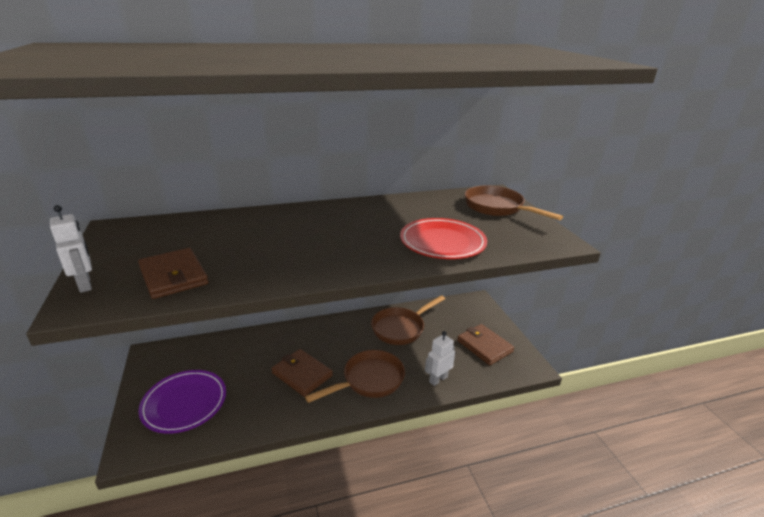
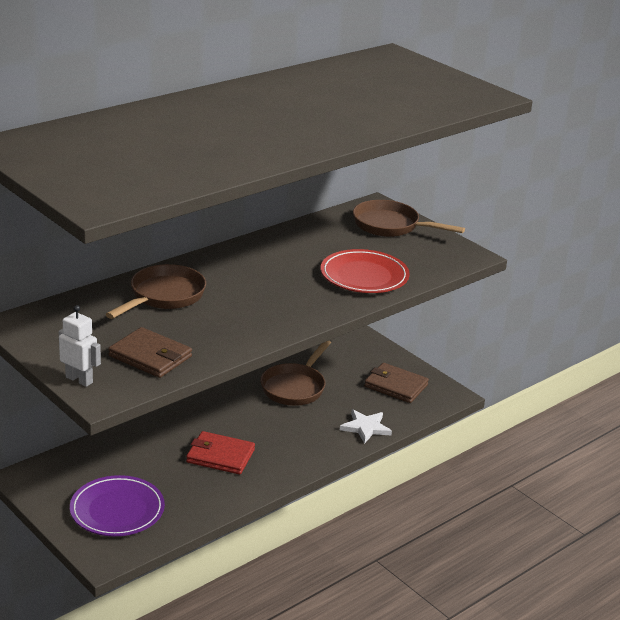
camera: 25 degrees left, 0 degrees up
brown wallet [271,349,333,397] -> red wallet [186,431,255,475]
brown pan [305,350,405,403] -> brown pan moved to [106,264,206,319]
white robot [425,331,455,386] -> white star [340,409,392,444]

